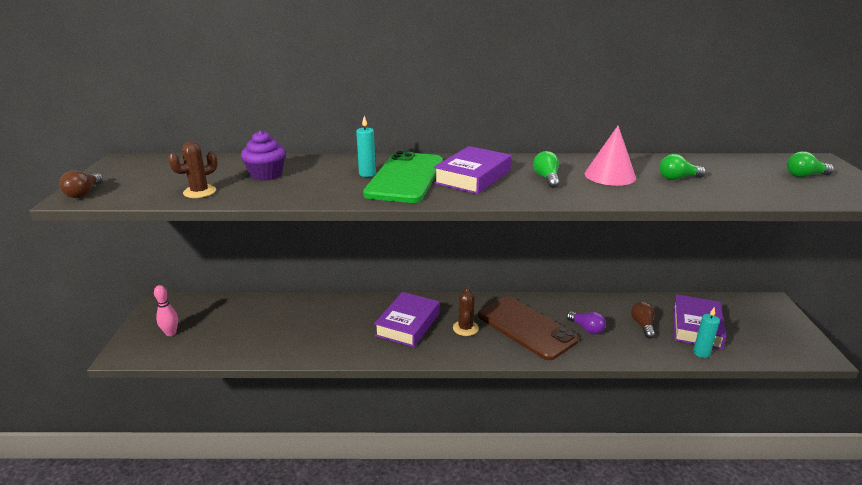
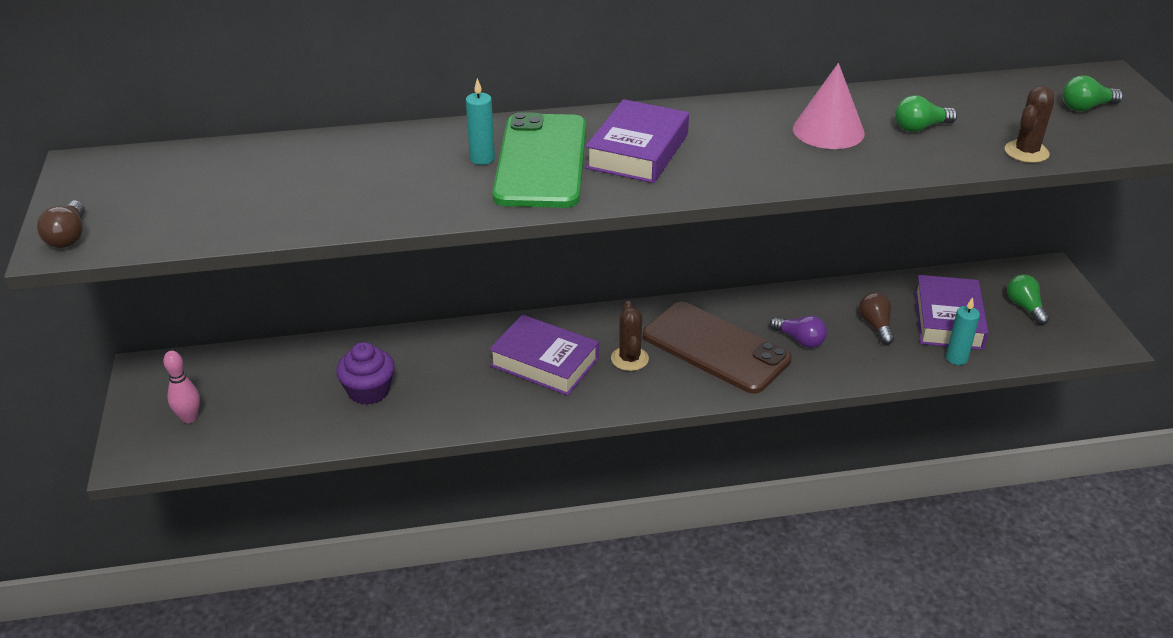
camera: 10 degrees left, 10 degrees up
brown cactus [168,142,218,198] -> brown cactus moved to [1005,86,1054,163]
purple cupcake [241,131,286,181] -> purple cupcake moved to [336,342,395,405]
purple book [374,292,440,347] -> purple book turned 75 degrees counterclockwise [489,315,599,396]
green light bulb [533,151,560,188] -> green light bulb moved to [1007,274,1050,325]

